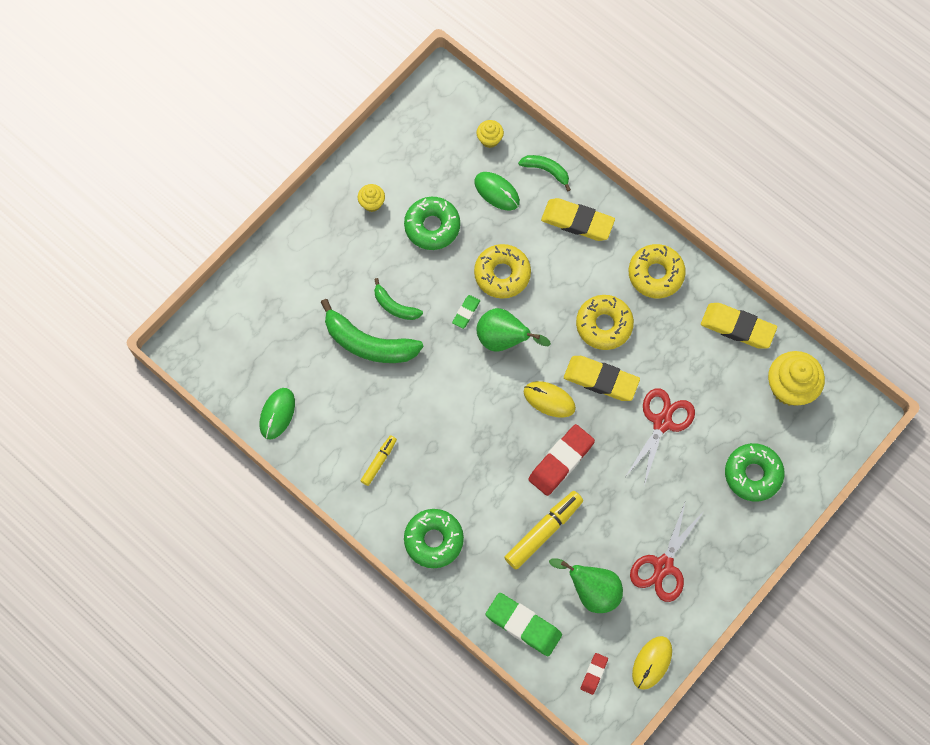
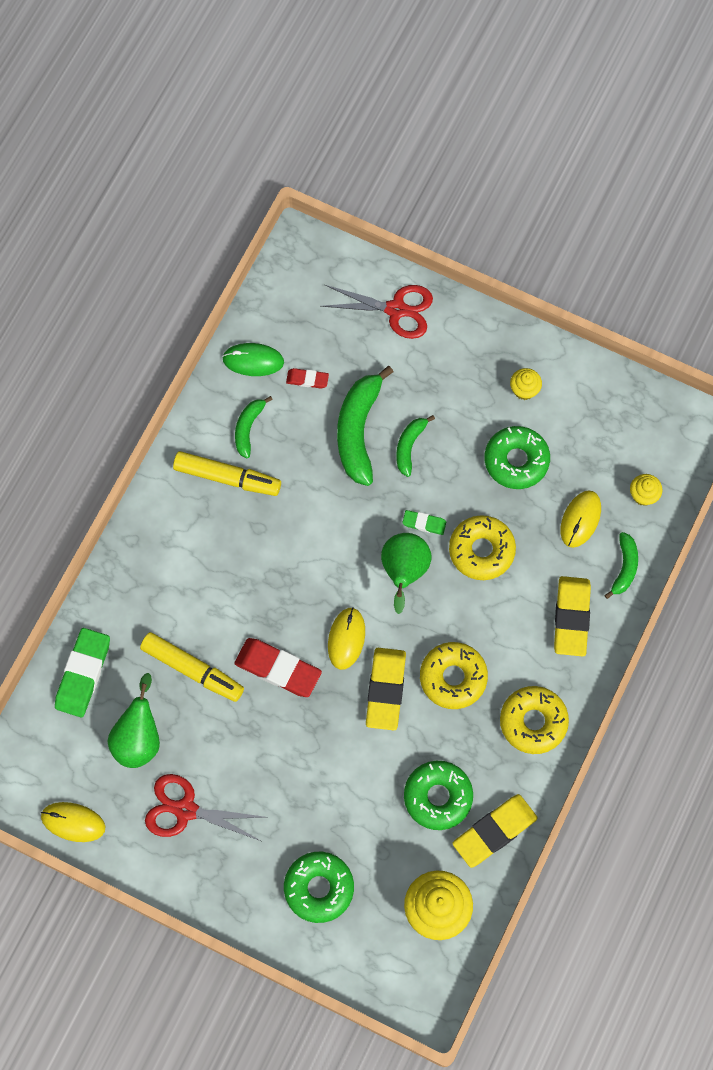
camera: 75 degrees right, 0 degrees up
yellow marker [360,435,397,486] -> yellow marker [173,451,281,496], size x1.74
green donut [404,509,464,568] -> green donut moved to [404,761,473,830]
green mouse [474,172,520,211] -> yellow mouse [561,490,601,548]
red eraser [581,653,608,695] -> red eraser moved to [286,368,329,388]
red scissors [626,388,695,486] -> red scissors moved to [321,285,433,339]
yellow eraser [701,303,777,349] -> yellow eraser turned 45 degrees clockwise [452,794,538,868]
none -> green banana [235,396,273,458]

